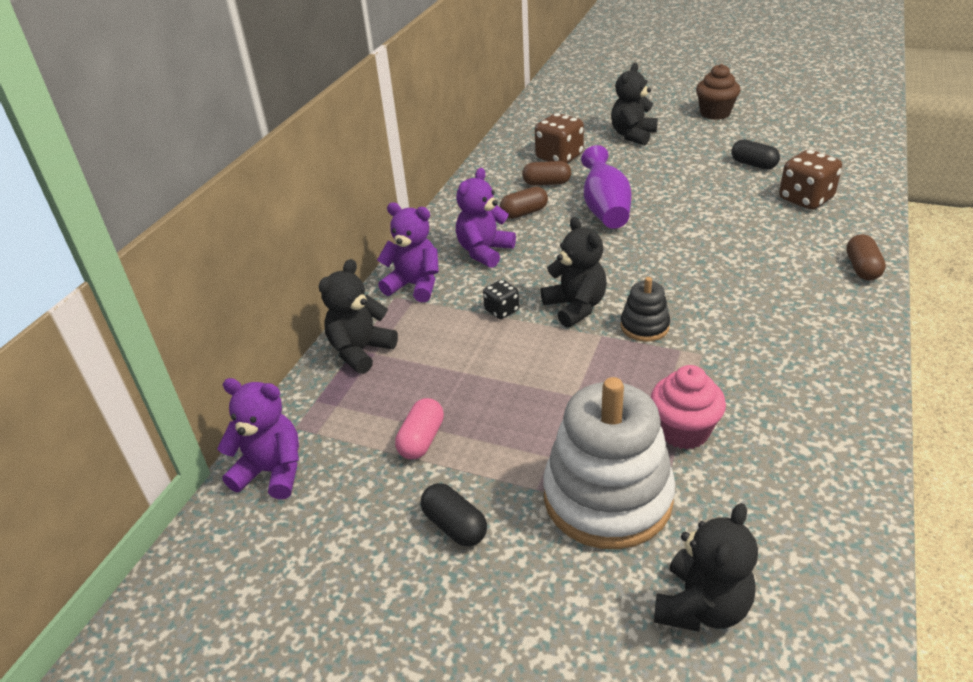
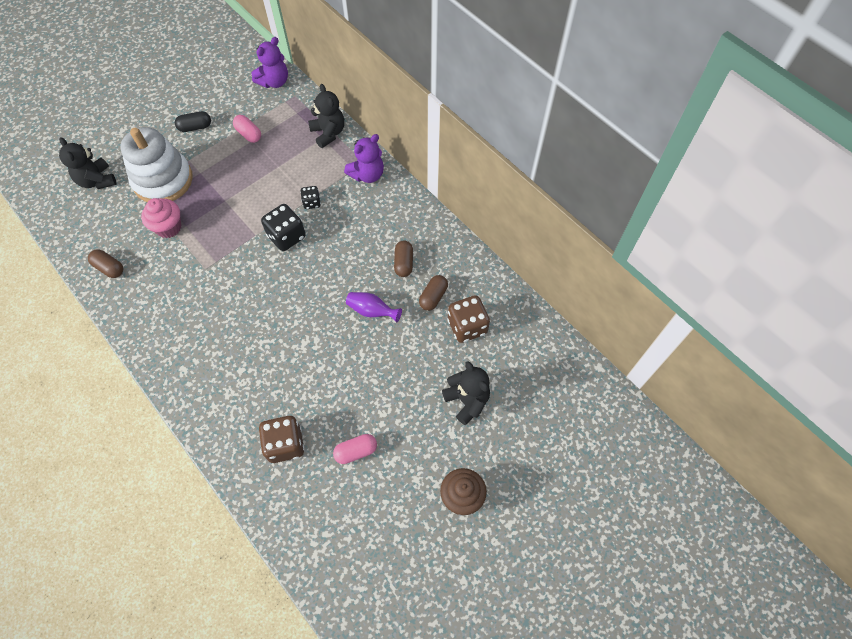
camera: 115 degrees right, 25 degrees up
purple teddy bear [456,168,516,268] -> none
black teddy bear [541,217,607,327] -> black dice [261,204,306,251]
purple vase [581,145,631,229] -> purple vase [346,292,402,323], size x0.66
black stacking toy [620,277,670,342] -> none
black capsule [731,139,780,170] -> pink capsule [333,434,377,464]
brown capsule [846,234,886,280] -> brown capsule moved to [88,250,123,278]

